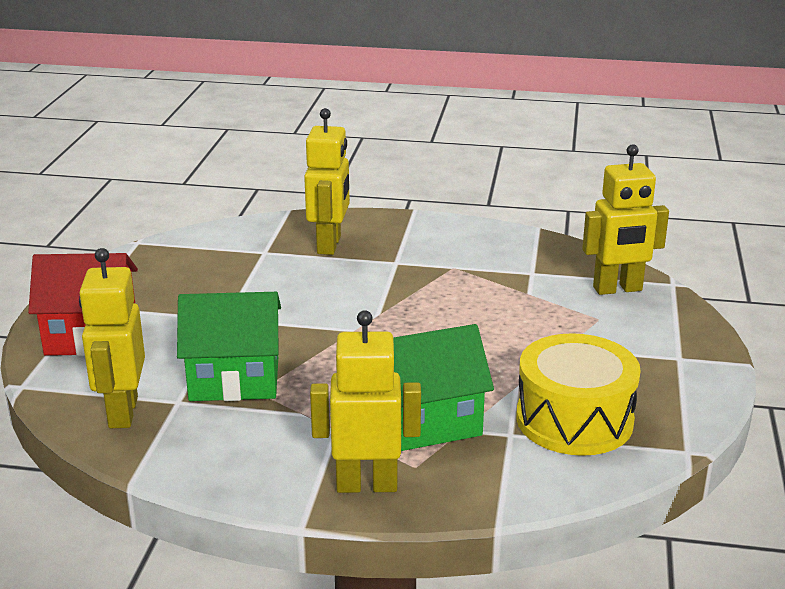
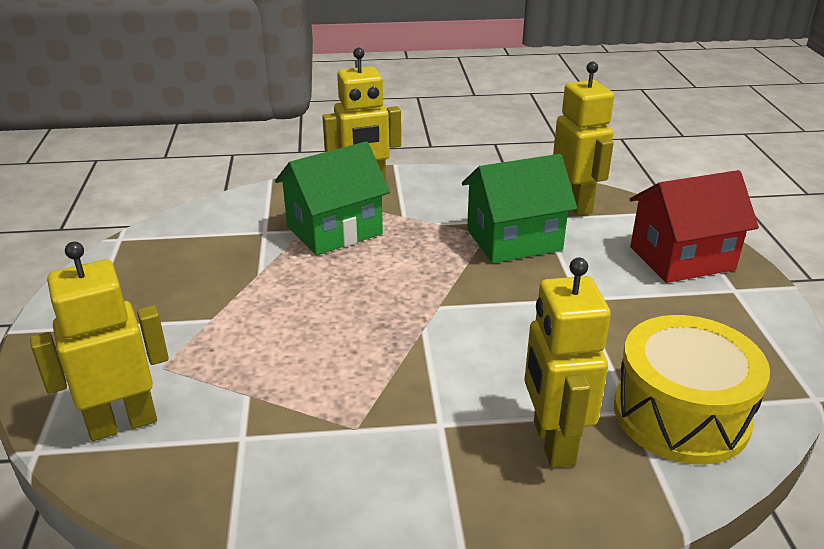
camera: 165 degrees right, 5 degrees up
yellow drum [516,333,641,456] -> yellow drum moved to [614,315,770,465]

